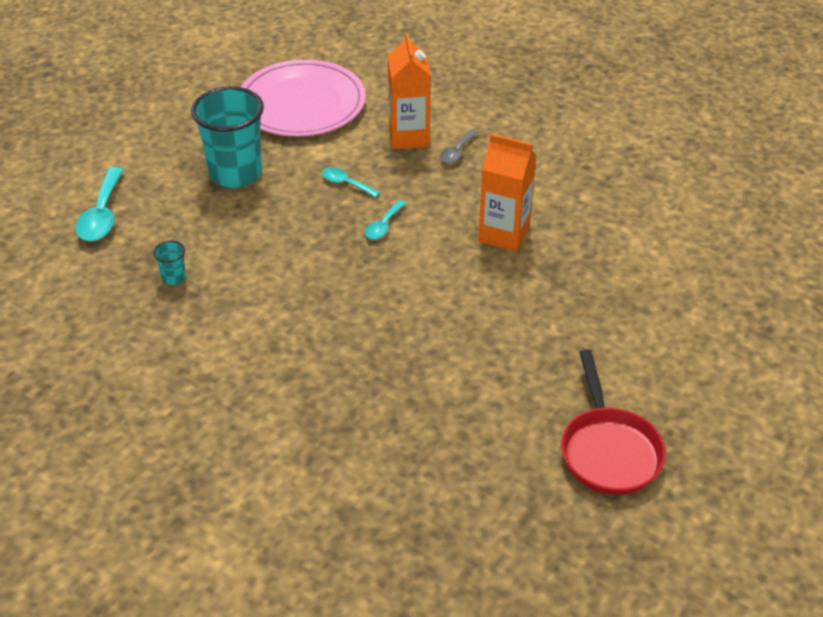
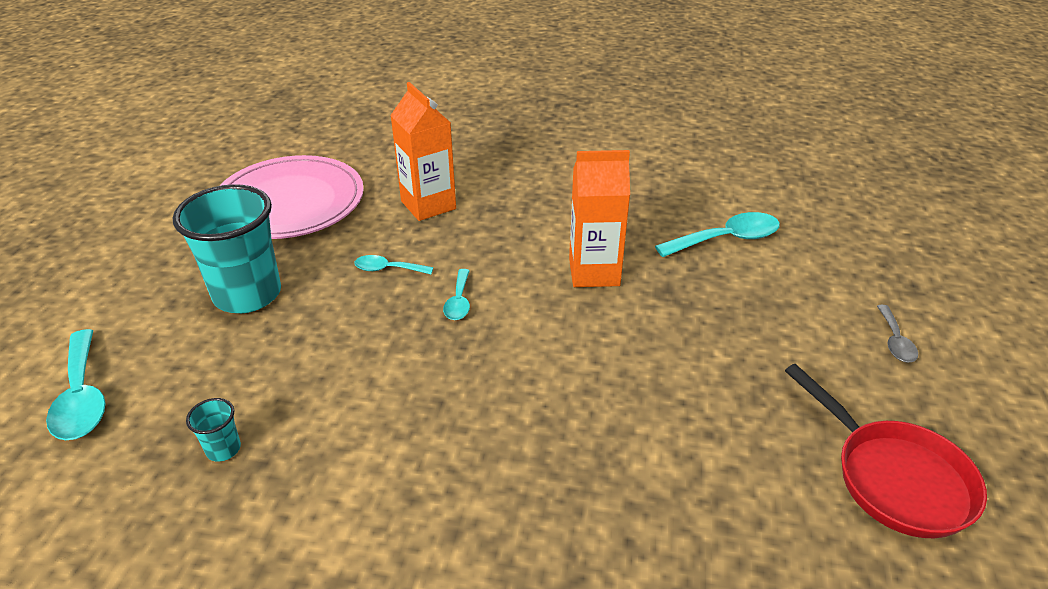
camera: 25 degrees left, 5 degrees down
grey spoon [440,129,478,164] -> grey spoon moved to [877,305,918,362]
none -> turquoise spoon [655,212,780,257]

